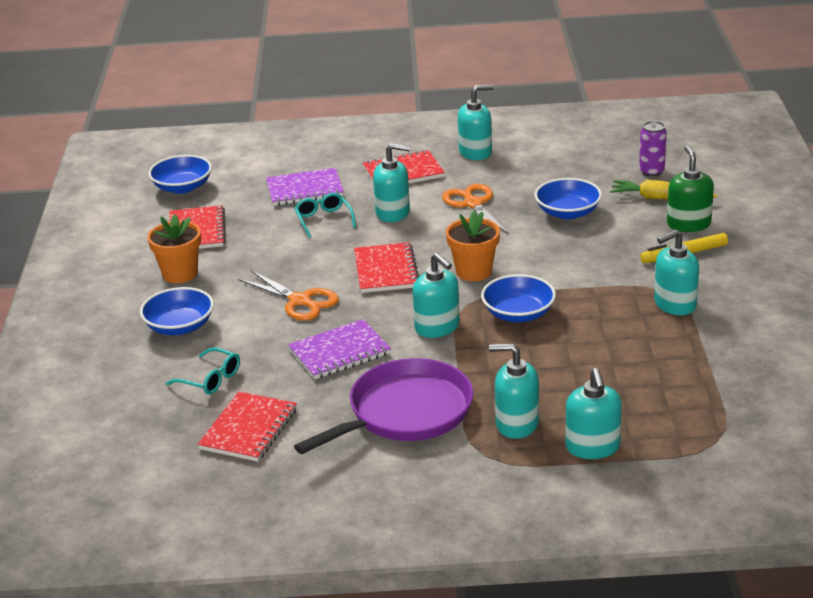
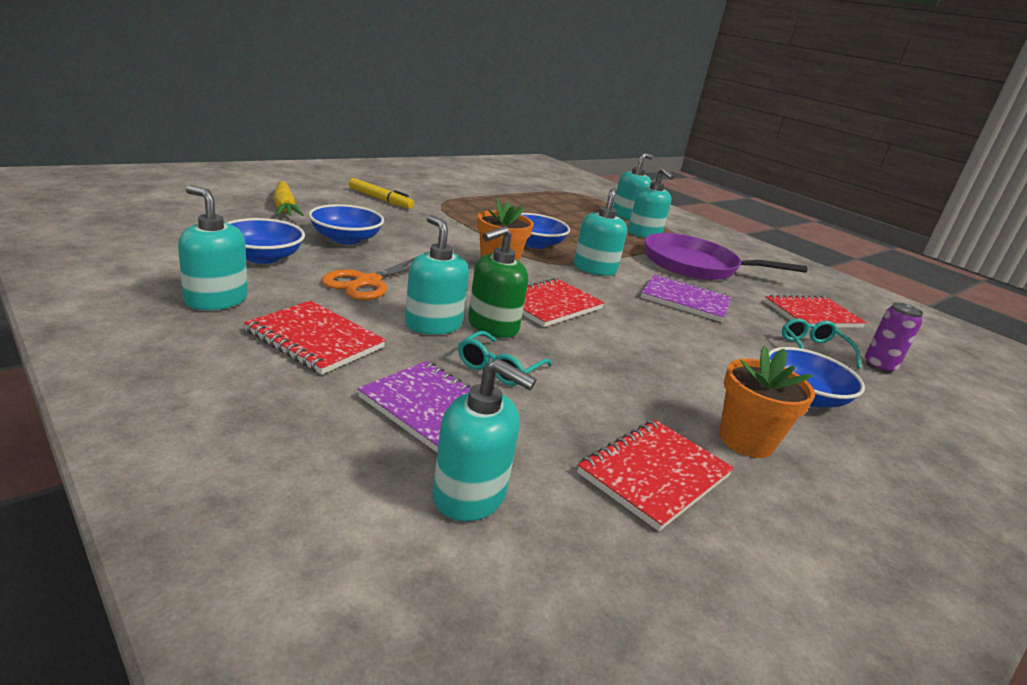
camera: 135 degrees left, 5 degrees down
blue bowl [148,155,212,194] -> blue bowl moved to [226,218,305,264]
orange scissors [238,270,339,321] -> none
purple can [639,121,667,177] -> purple can moved to [865,302,923,373]
turquoise soap dispenser [654,229,699,315] -> turquoise soap dispenser moved to [432,359,536,522]
green soap dispenser [667,145,714,232] -> green soap dispenser moved to [468,226,528,338]

